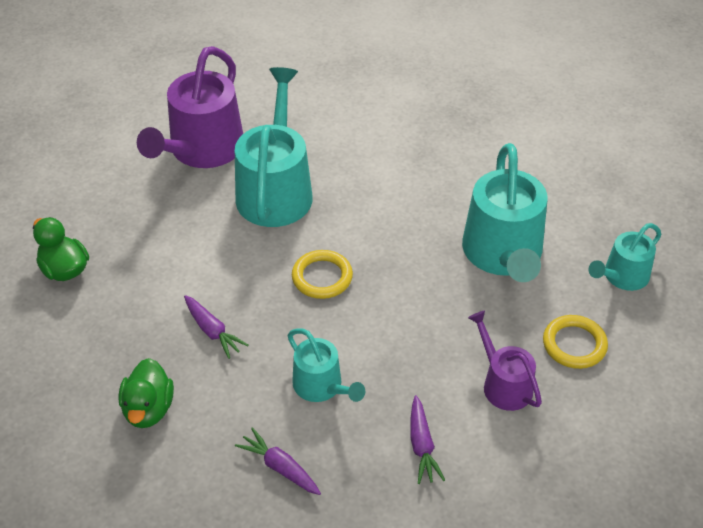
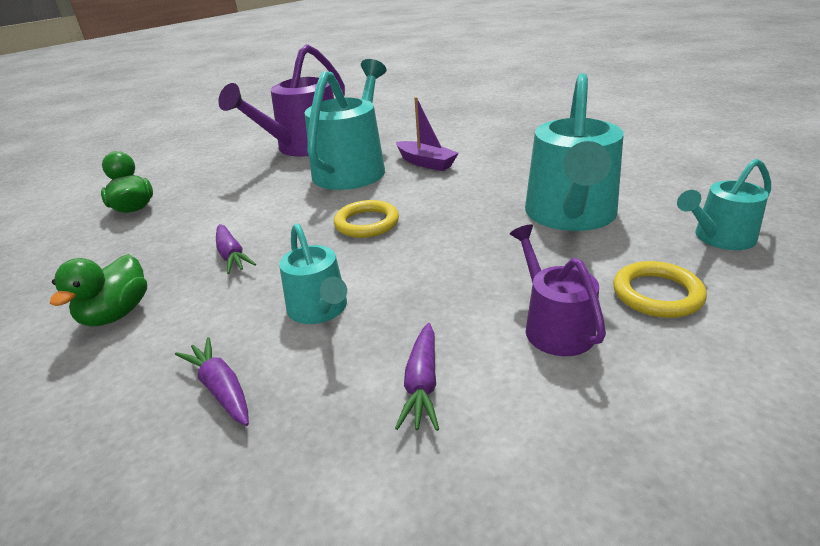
camera: 15 degrees right, 15 degrees down
none -> purple boat [396,97,459,171]

